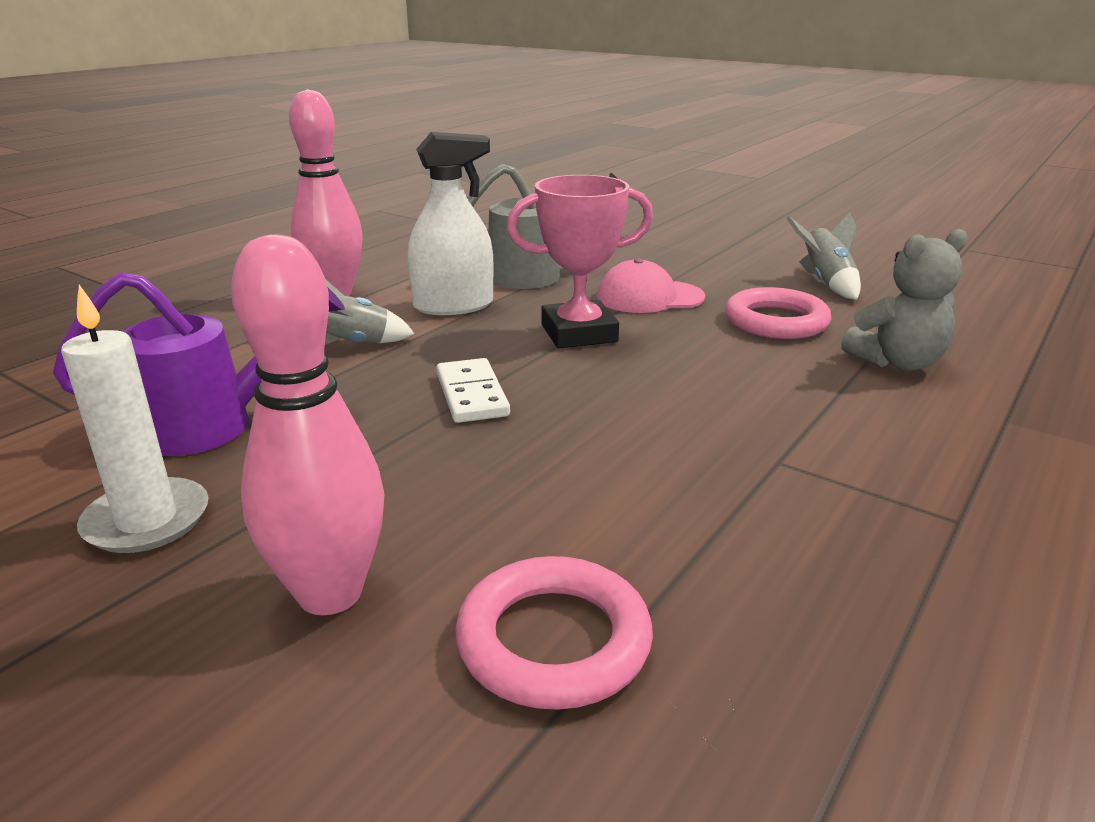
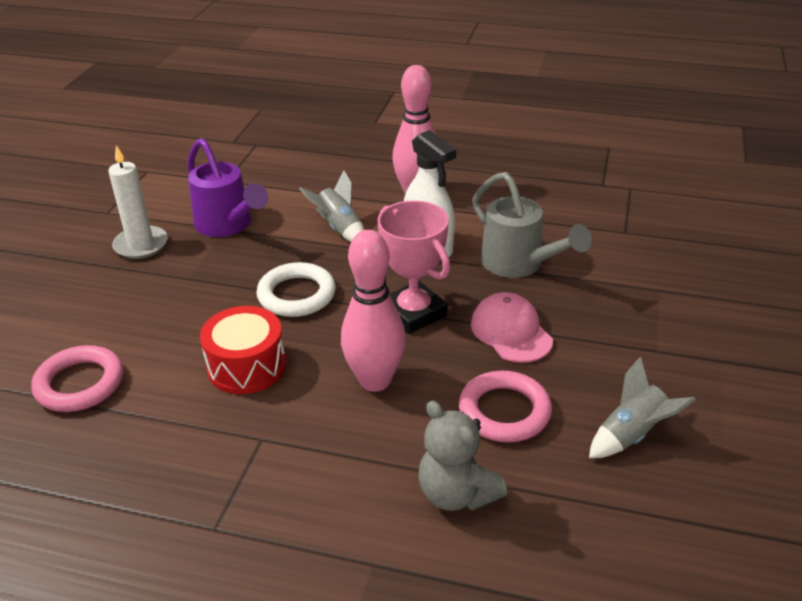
camera: 70 degrees right, 10 degrees up
pink bowling pin [231,235,385,615] -> pink bowling pin moved to [341,230,406,392]
white domino [436,358,510,423] -> white ring [256,262,336,317]
none -> red drum [200,306,286,394]

